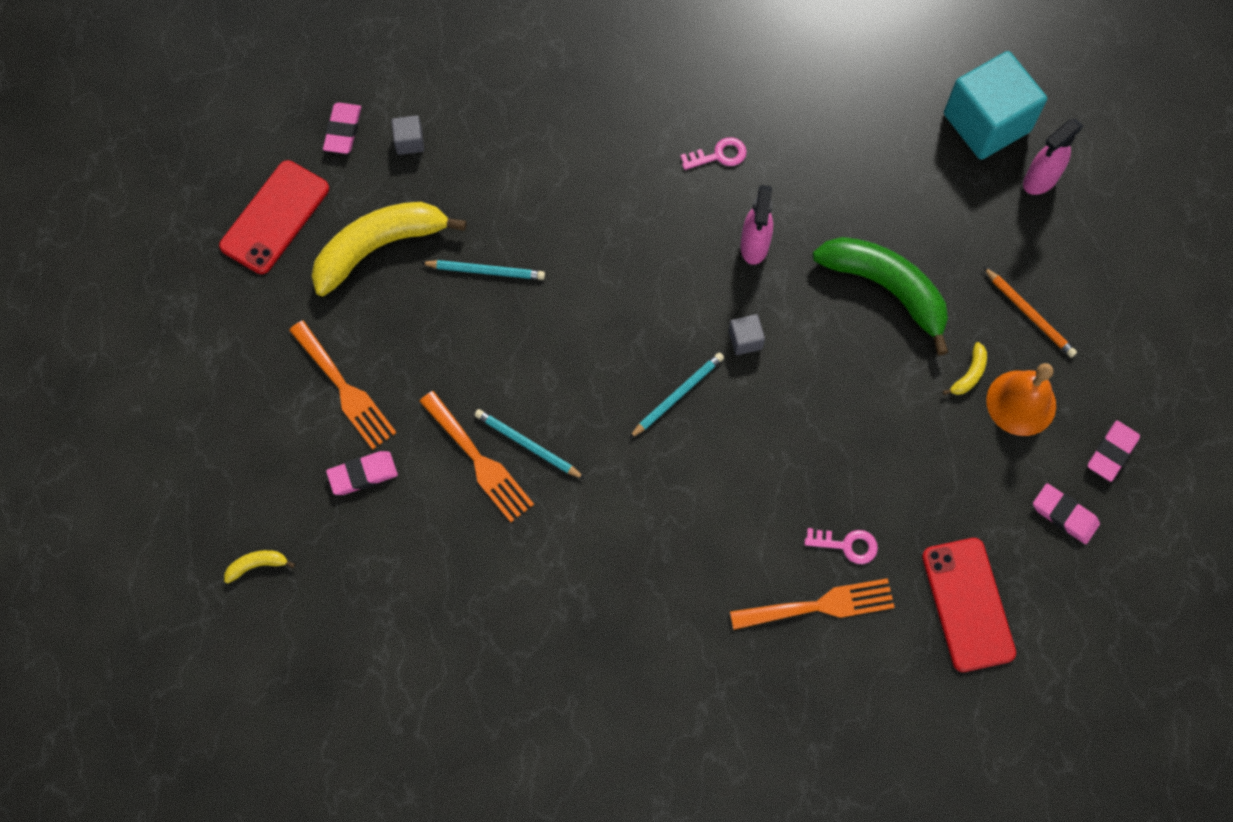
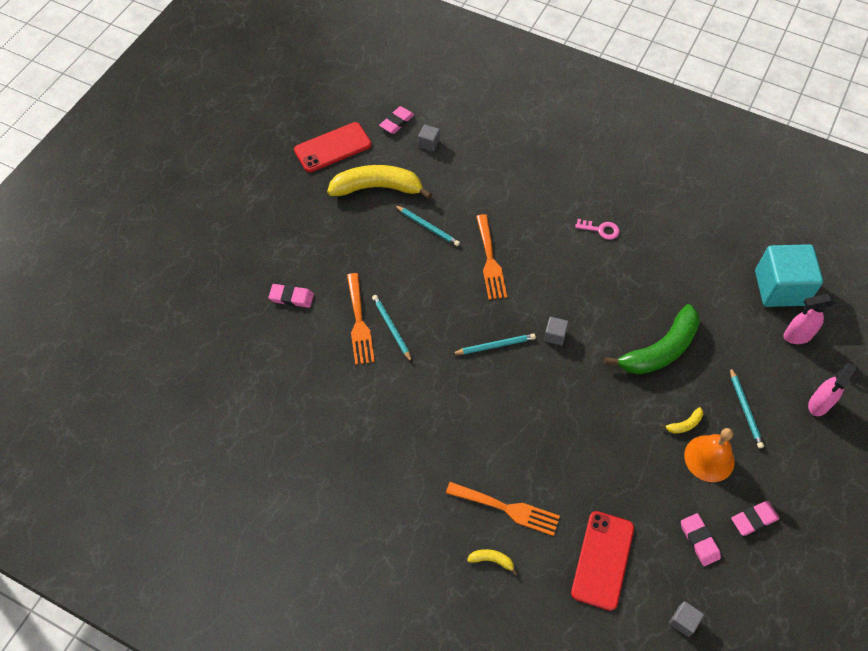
camera: 30 degrees right, 10 degrees down
yellow banana [224,550,295,584] -> yellow banana moved to [467,549,518,575]
orange fork [289,320,396,450] -> orange fork moved to [476,214,507,300]
pink spray bottle [740,185,773,265] -> pink spray bottle moved to [808,363,857,416]
pink key [804,528,878,564] -> none
green banana [813,237,948,356] -> green banana turned 75 degrees clockwise [604,304,700,374]
orange pencil [983,267,1077,358] -> turquoise pencil [730,367,764,448]
none -> grey cube [669,601,704,637]

